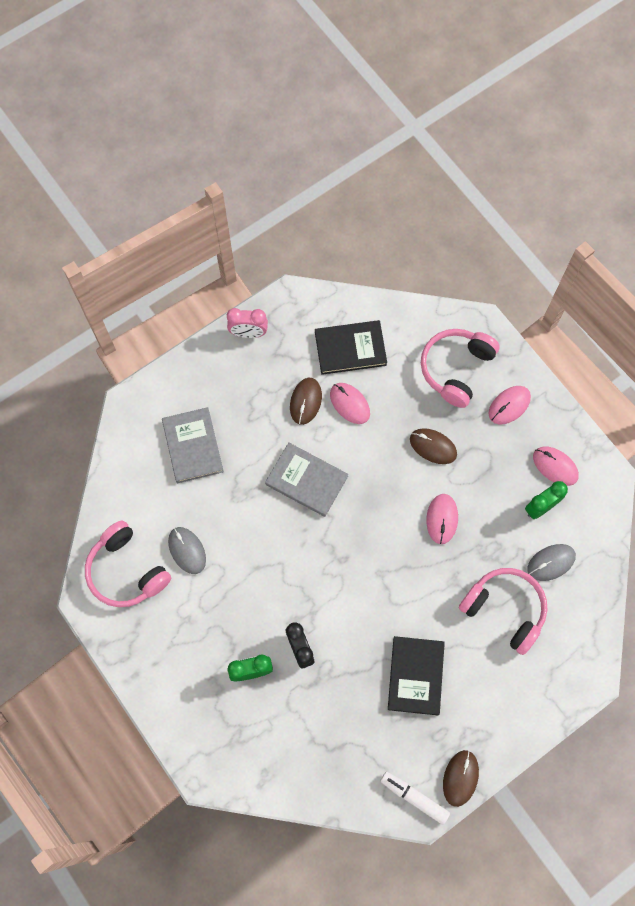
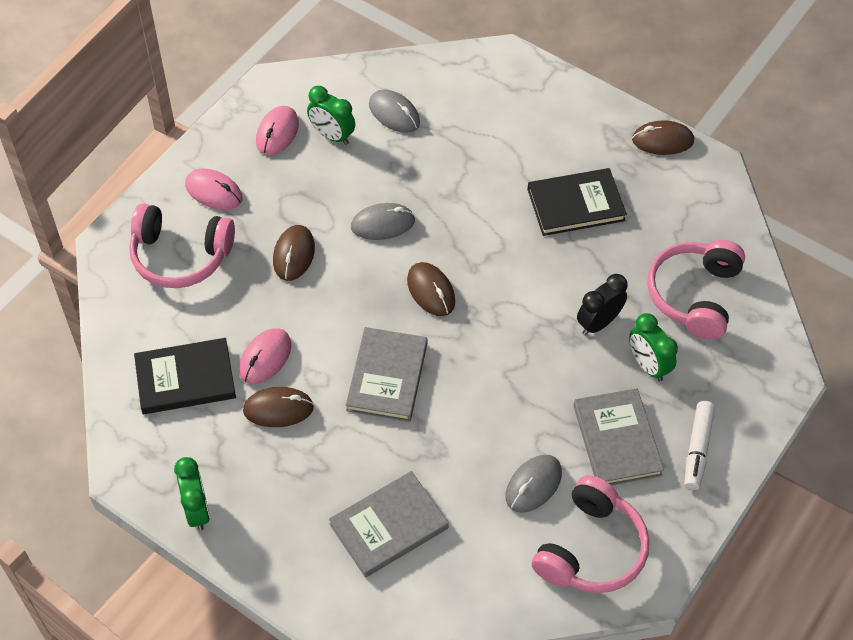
camera: 110 degrees left, 15 degrees down
pink clock [227,308,268,338] -> green clock [174,457,210,531]
black book [315,320,387,375] -> black book turned 75 degrees counterclockwise [134,338,236,414]
white marker [380,772,450,825] -> white marker moved to [684,401,715,490]
pink mouse [427,494,458,544] -> grey mouse [351,203,415,240]
pink headphones [459,568,547,655] -> pink headphones moved to [647,240,745,340]
none -> brown mouse [407,262,455,316]
none -> grey book [573,388,664,485]

